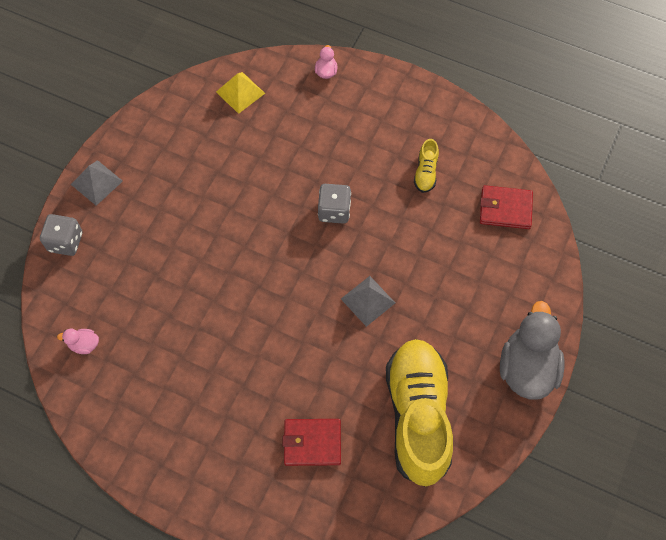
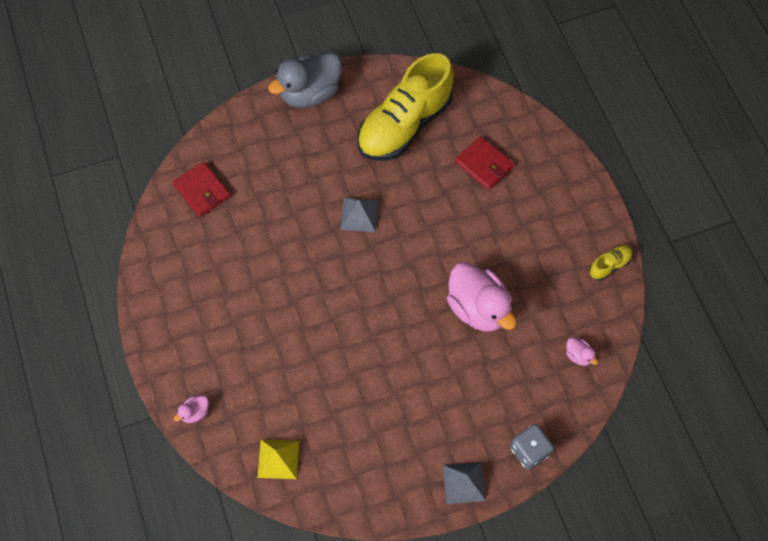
camera: 135 degrees left, 0 degrees up
grey dice [318,184,351,224] -> none
yellow shoe [414,139,439,193] -> yellow shoe moved to [589,245,633,281]
none -> pink duck [447,263,517,332]

